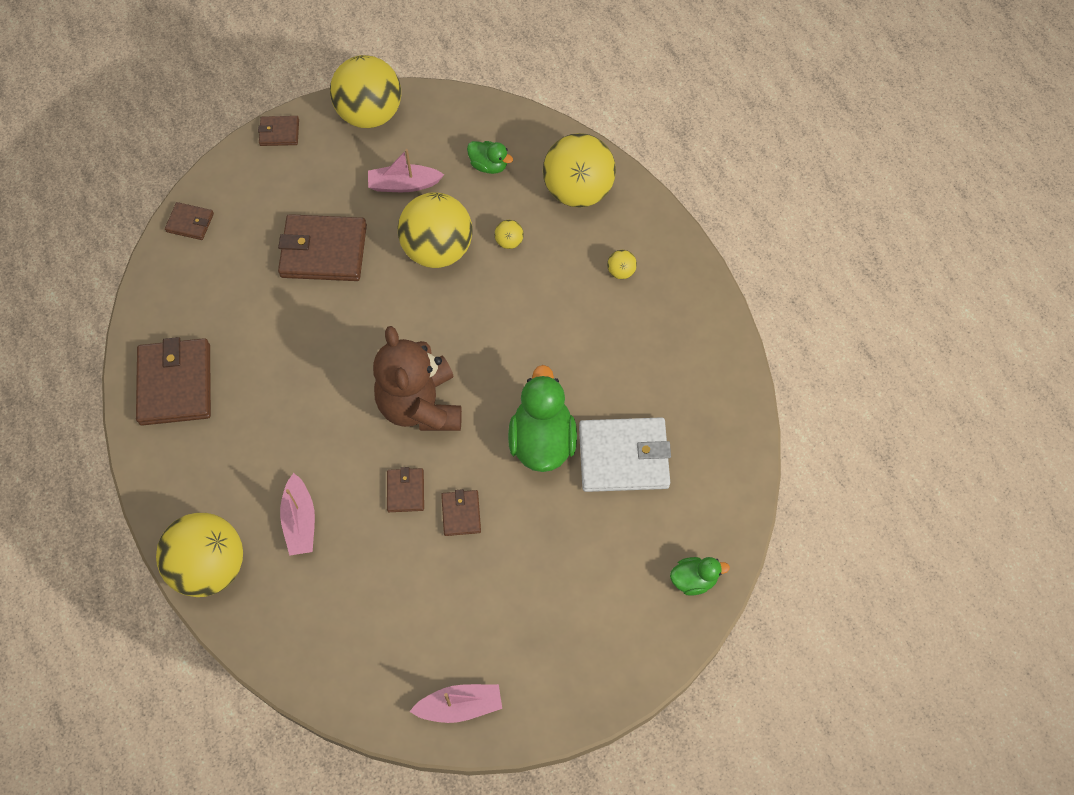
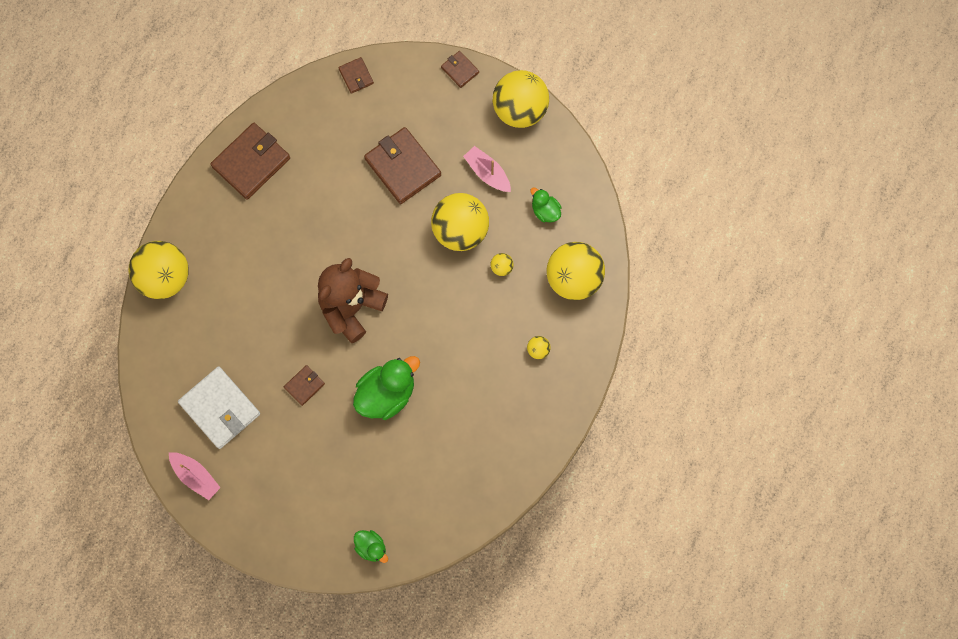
camera: 50 degrees right, 10 degrees up
pink boat [280,473,315,556] -> none
brown wallet [387,467,424,512] -> none
green duck [467,141,513,174] -> green duck turned 150 degrees clockwise [530,187,561,222]
white wallet [579,417,671,492] -> white wallet moved to [178,366,260,449]

